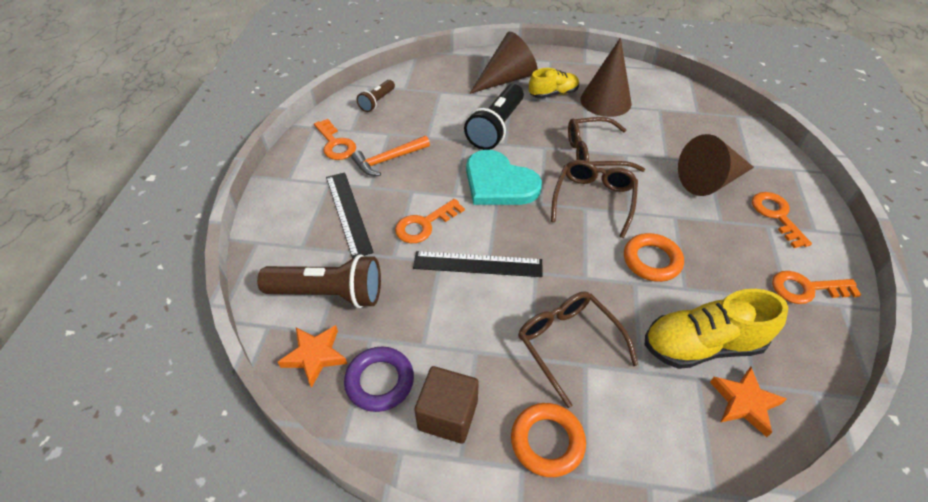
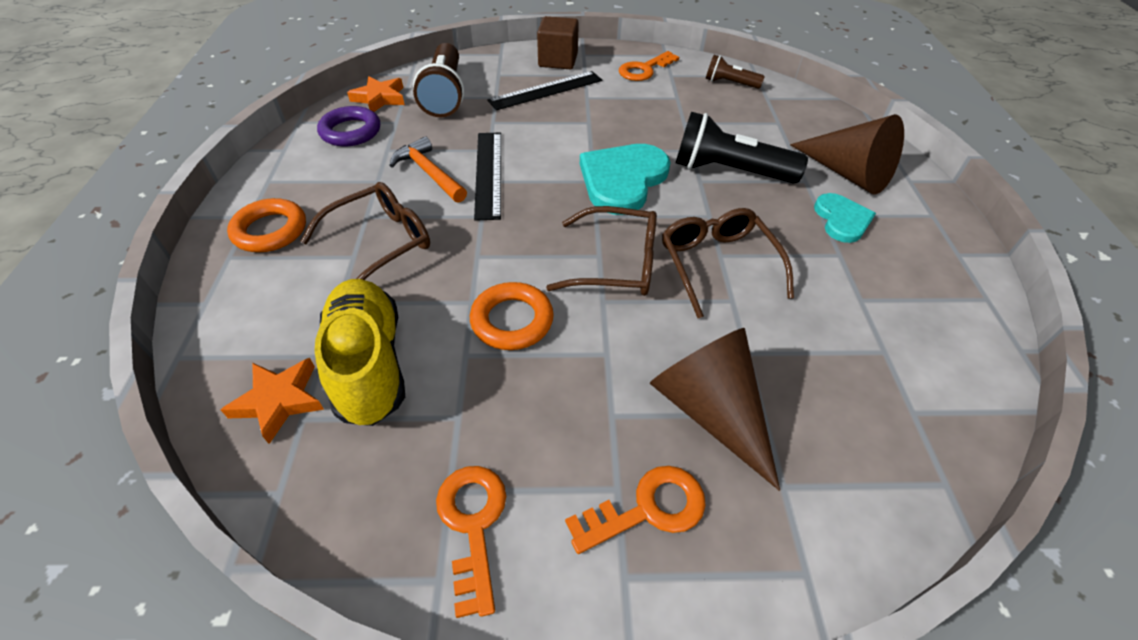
camera: 80 degrees right, 0 degrees up
orange hammer [351,136,430,176] -> orange hammer moved to [389,136,467,203]
orange key [395,199,465,243] -> none
brown cube [415,366,479,444] -> brown cube moved to [537,16,579,69]
yellow shoe [529,68,579,99] -> turquoise heart [814,193,876,243]
brown cone [580,38,632,117] -> none

